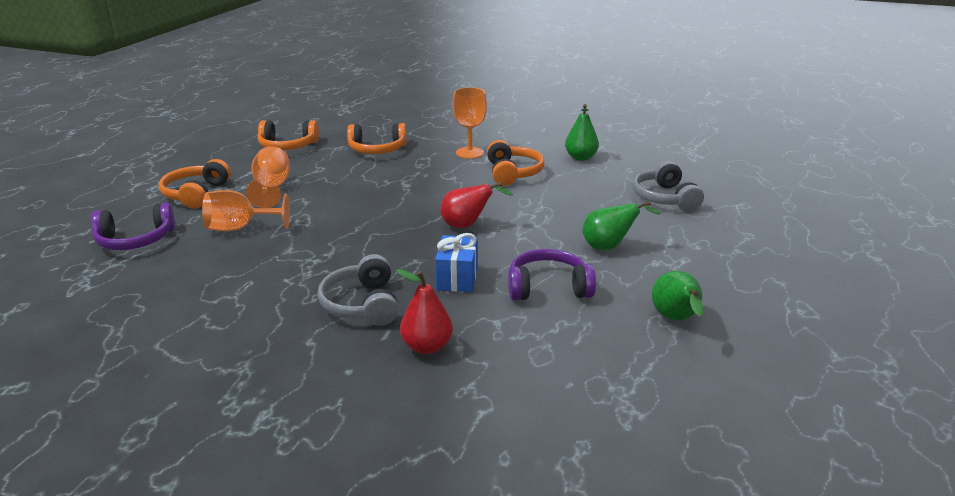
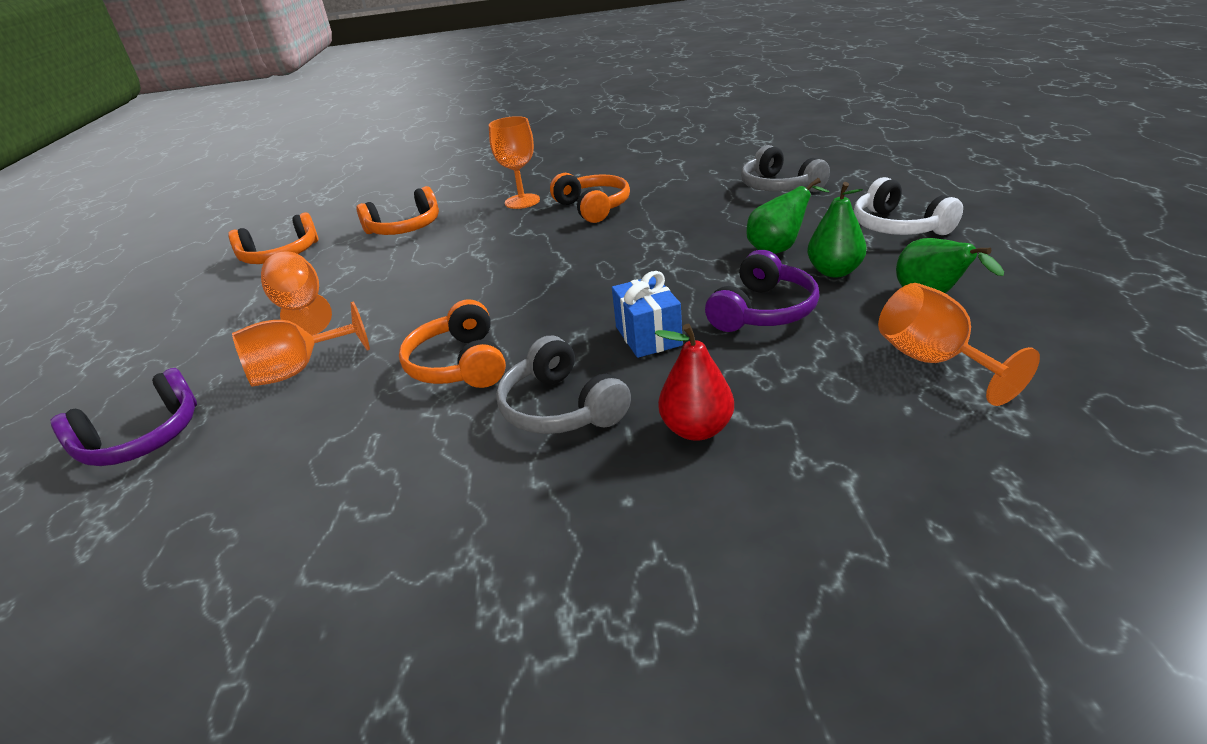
camera: 20 degrees left, 5 degrees up
orange headphones [159,159,231,209] -> orange headphones moved to [399,299,506,388]
red pear [441,182,513,228] -> none
purple headphones [508,249,596,300] -> purple headphones turned 150 degrees clockwise [705,250,820,332]
green pear [565,104,599,161] -> green pear moved to [807,182,867,277]
none -> white headphones [854,177,963,235]
none -> orange goblet [878,283,1040,406]

